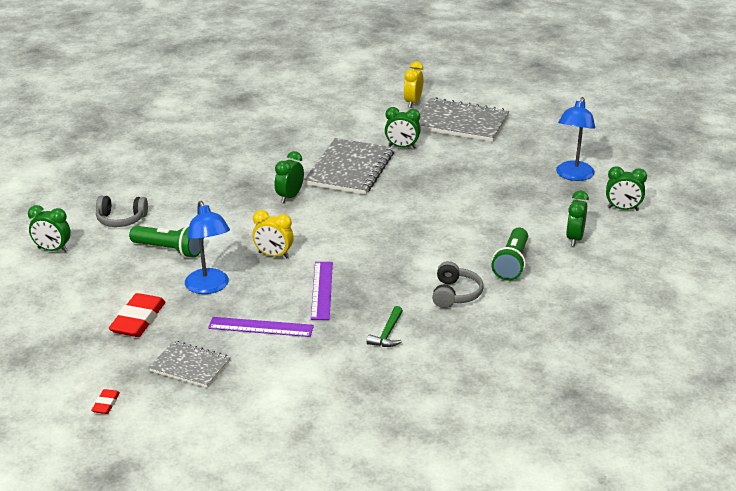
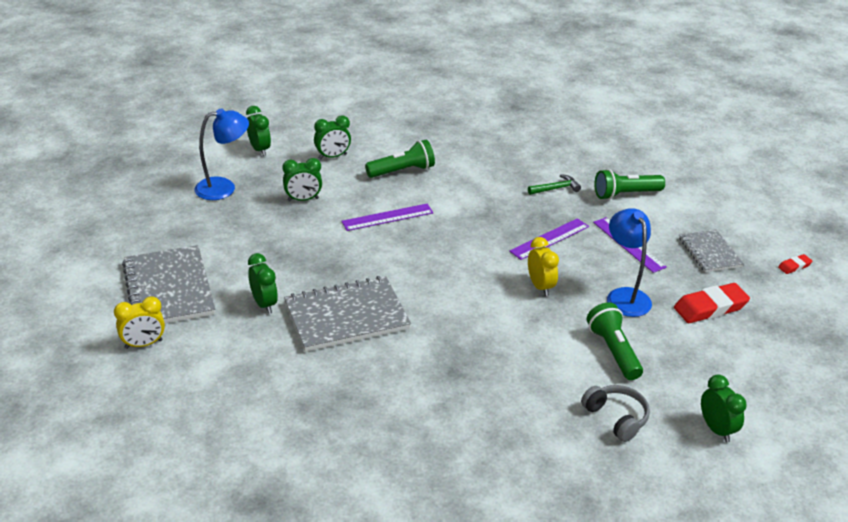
camera: 130 degrees left, 5 degrees up
blue lamp [185,201,230,294] -> blue lamp turned 45 degrees counterclockwise [607,208,652,317]
green clock [274,151,304,203] -> green clock moved to [282,158,322,201]
grey headphones [432,261,484,308] -> none
none -> purple ruler [341,204,434,231]
none -> green flashlight [595,169,665,200]

